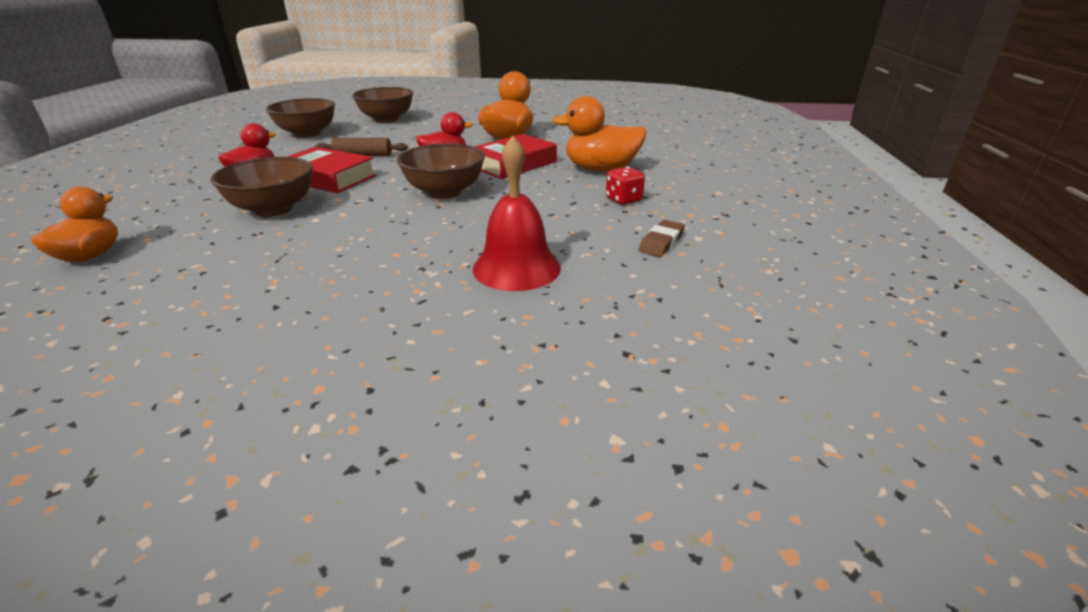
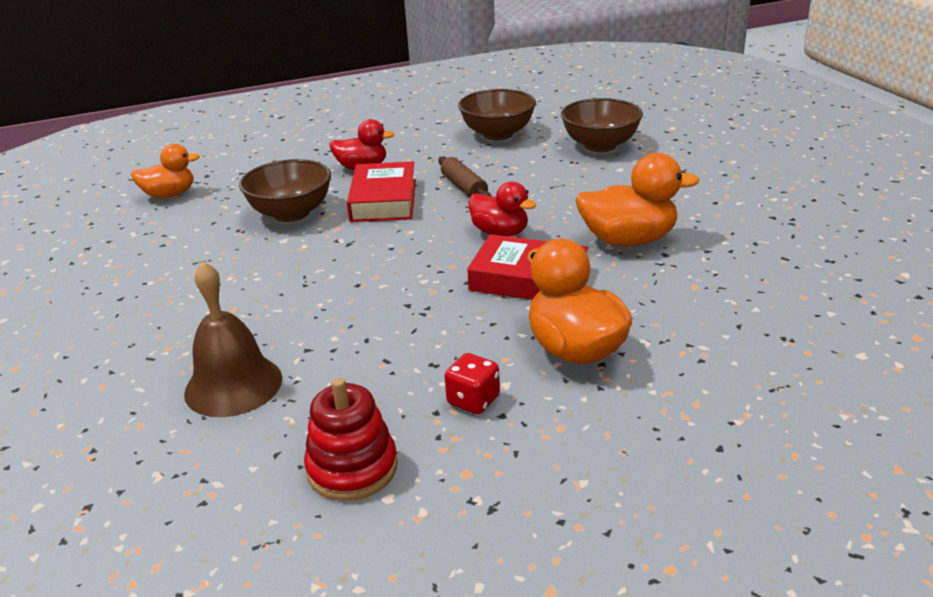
camera: 65 degrees right, 0 degrees up
brown bowl [397,144,485,199] -> none
red bell [473,136,561,291] -> brown bell [184,262,282,417]
brown eraser [639,220,685,257] -> red stacking toy [304,378,398,501]

